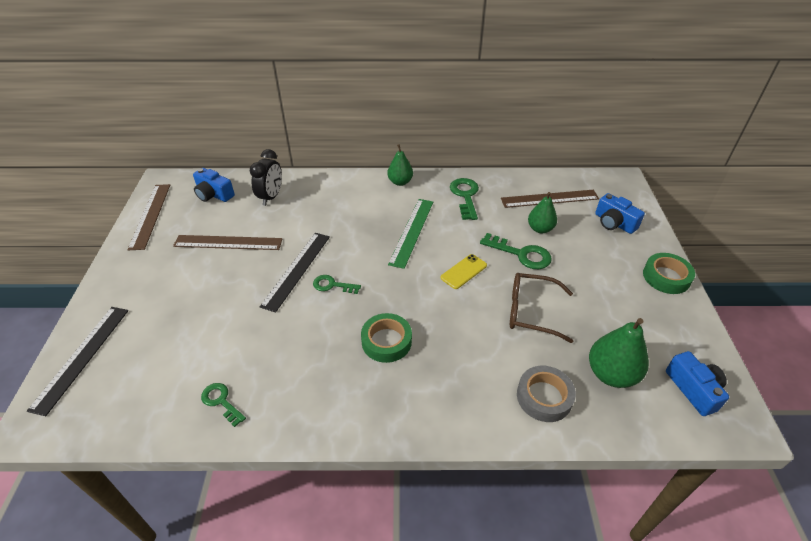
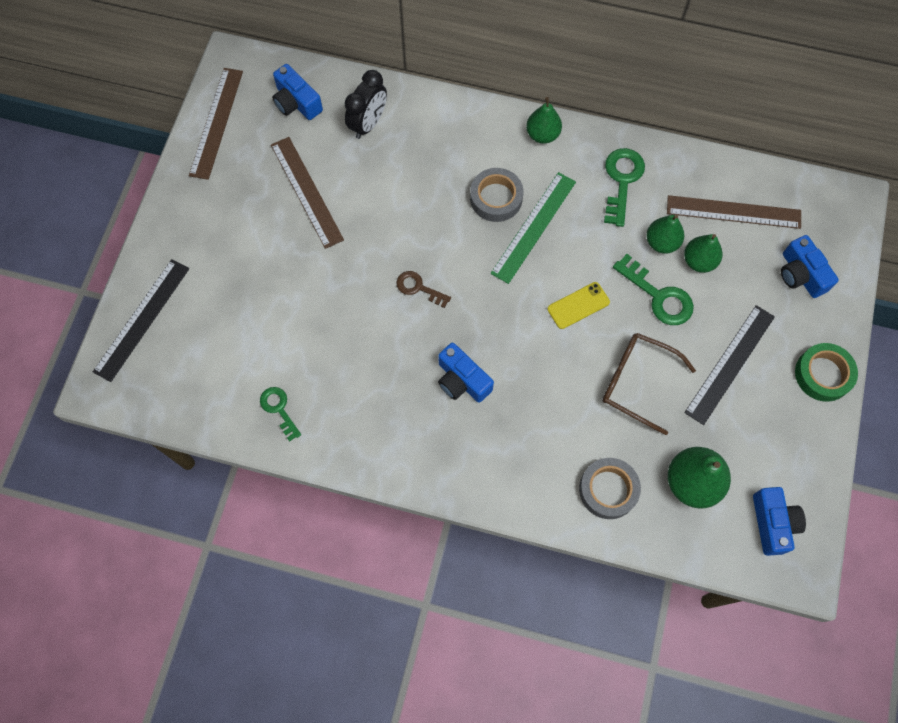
camera: 15 degrees right, 25 degrees up
brown ruler [173,235,283,250] -> brown ruler turned 45 degrees clockwise [271,137,344,249]
black ruler [260,233,330,313] -> black ruler moved to [684,305,775,425]
green key [313,275,361,294] -> brown key [396,271,451,308]
green tape [361,313,412,363] -> blue camera [438,343,494,403]
none -> grey tape [470,168,523,222]
none -> green pear [647,215,684,254]

